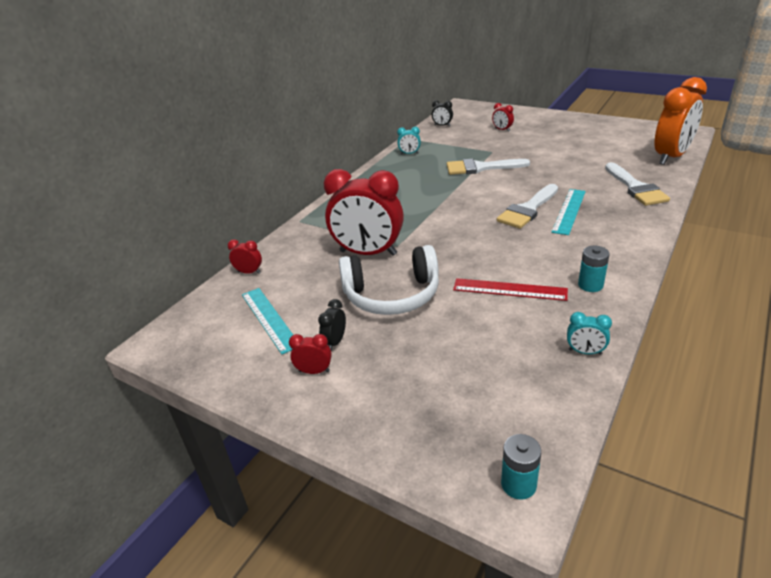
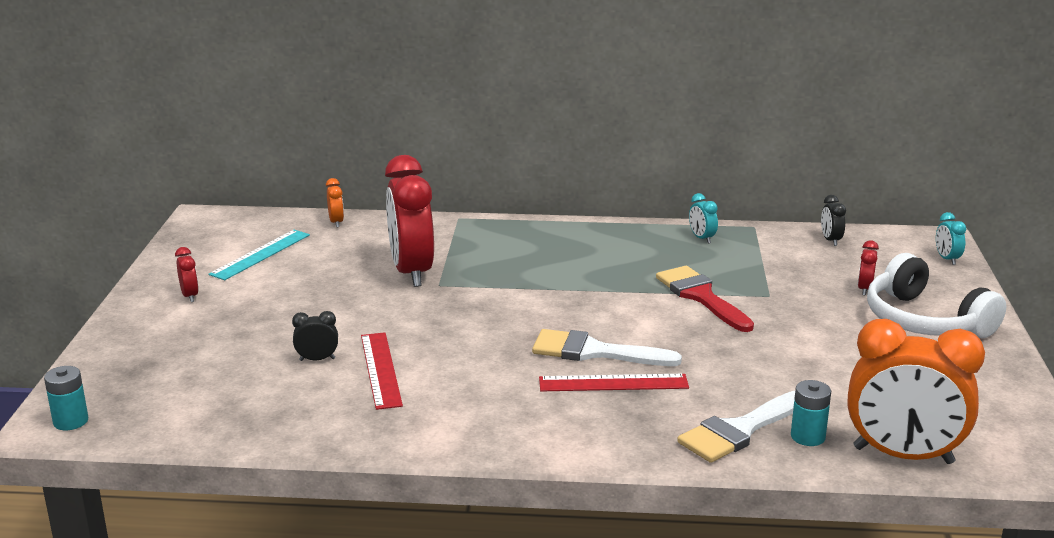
camera: 60 degrees right, 10 degrees down
red clock [228,239,262,274] -> orange clock [326,178,344,228]
black clock [318,299,346,350] -> black clock moved to [292,311,338,361]
white headphones [339,245,439,315] -> white headphones moved to [867,253,1006,338]
white brush [447,159,530,175] -> red brush [656,266,754,332]
turquoise ruler [551,189,586,235] -> red ruler [539,374,689,391]
turquoise clock [567,312,612,355] -> turquoise clock moved to [936,212,966,265]
turquoise battery [578,246,610,292] -> turquoise battery moved to [791,380,831,446]

